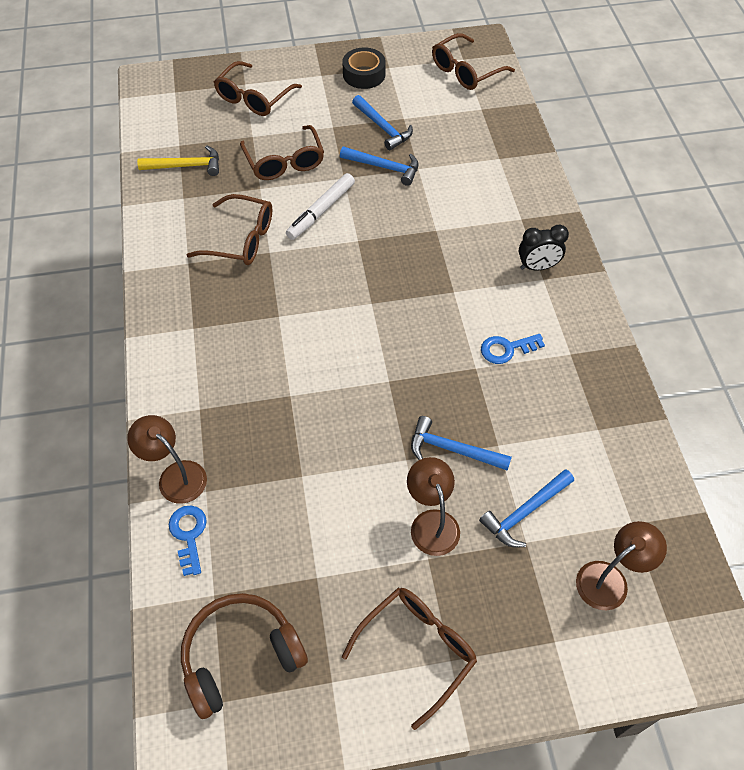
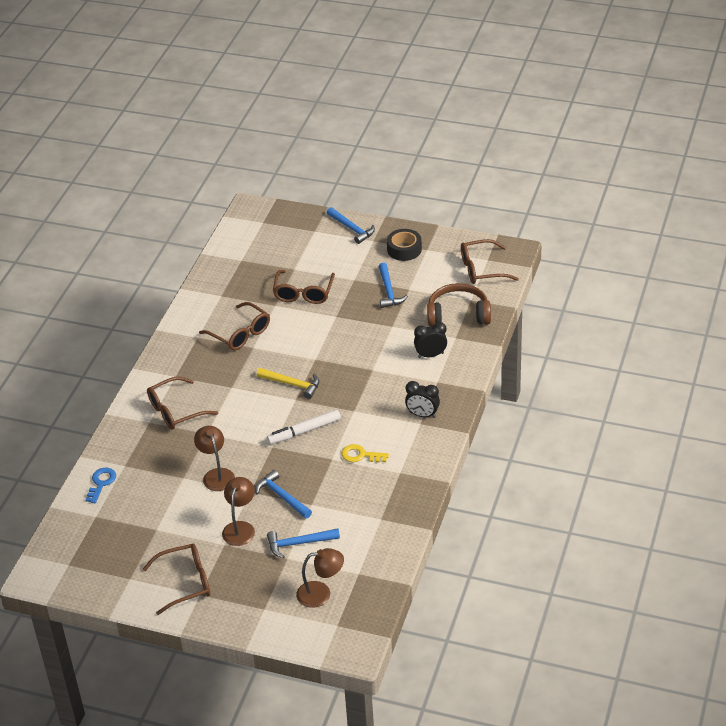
camera: 30 degrees right, 15 degrees down
brown lamp [127,415,207,504] -> brown lamp moved to [194,426,235,491]
yellow hammer [137,145,219,176] -> yellow hammer moved to [257,368,319,399]
brown headphones [181,593,308,719] -> brown headphones moved to [427,283,491,327]
brown glasses [214,61,302,116] -> brown glasses moved to [147,377,218,429]
white marker [286,173,355,240] -> white marker moved to [267,410,341,444]
blue hammer [340,146,419,186] -> blue hammer moved to [327,207,375,244]
blue key [481,334,545,364] -> yellow key [341,444,389,462]
none -> black clock [414,322,447,358]

